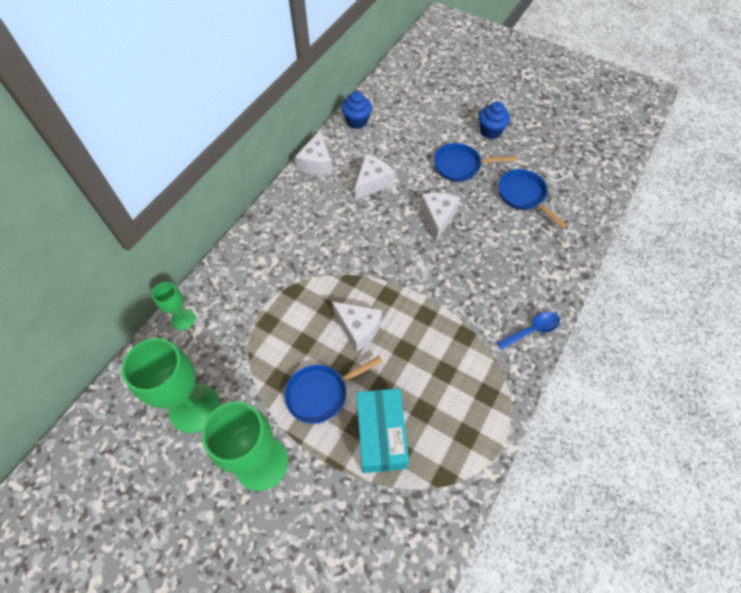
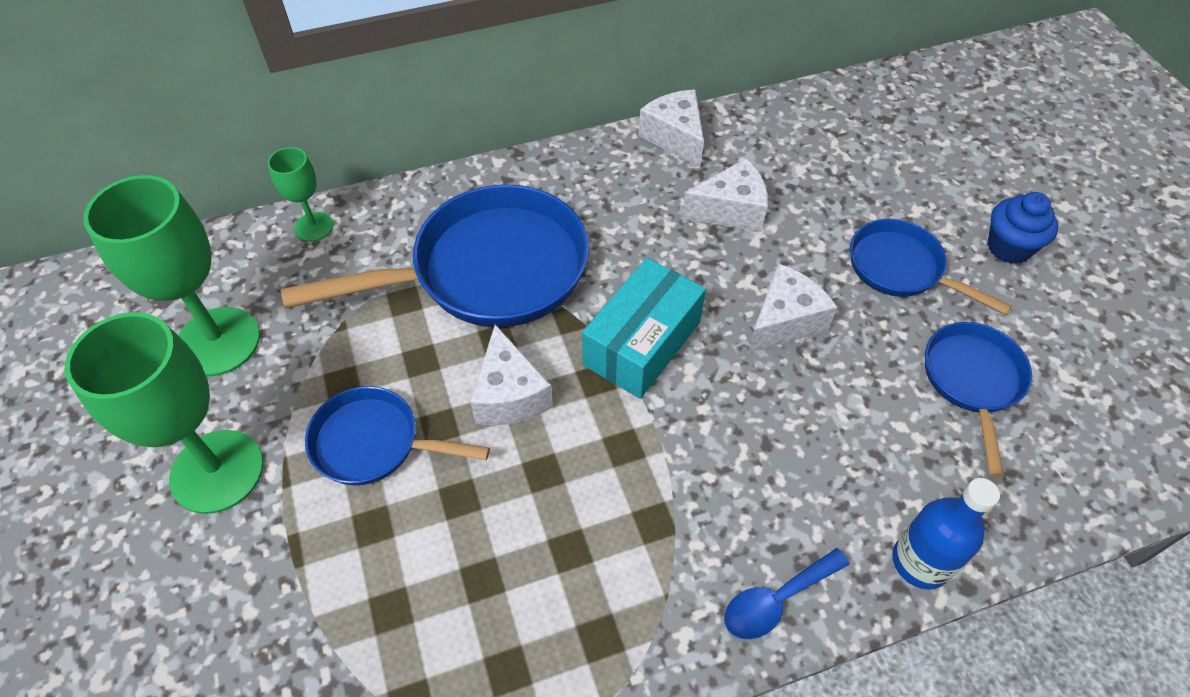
camera: 40 degrees right, 5 degrees down
white cheese [295,131,332,175] -> white cheese turned 105 degrees clockwise [639,90,704,167]
blue cupcake [341,91,372,129] -> none
turquoise box [356,388,409,473] -> turquoise box moved to [582,258,706,399]
blue spoon [497,311,560,350] -> blue spoon turned 135 degrees clockwise [724,548,850,640]
none -> blue pan [281,184,589,327]
none -> blue bottle [892,478,1000,590]

